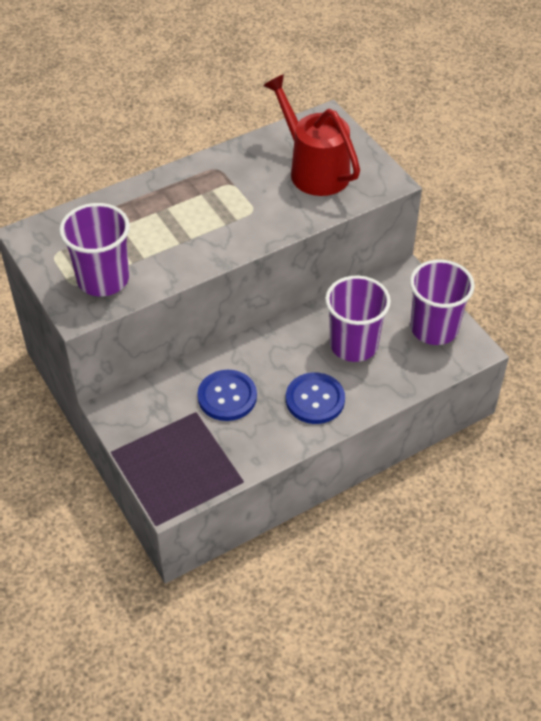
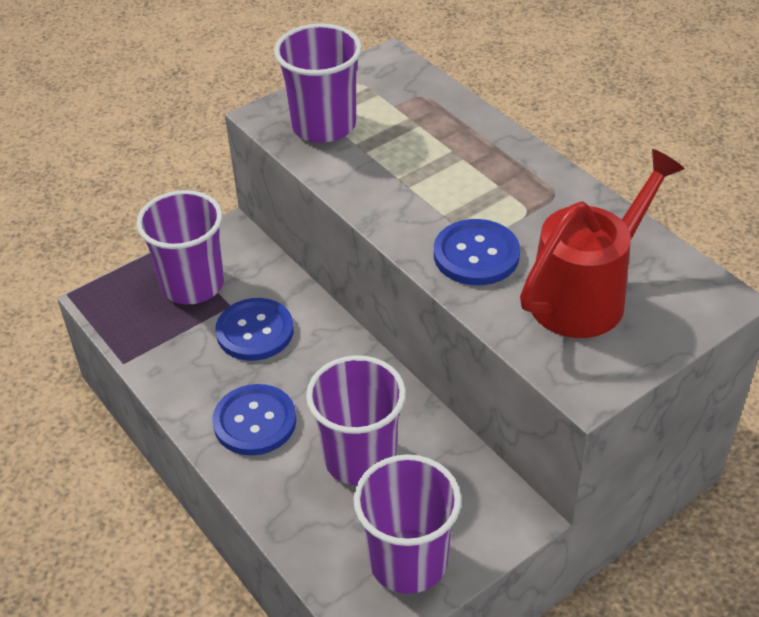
camera: 85 degrees right, 5 degrees down
none -> purple cup [136,190,224,305]
none -> blue button [434,219,520,285]

